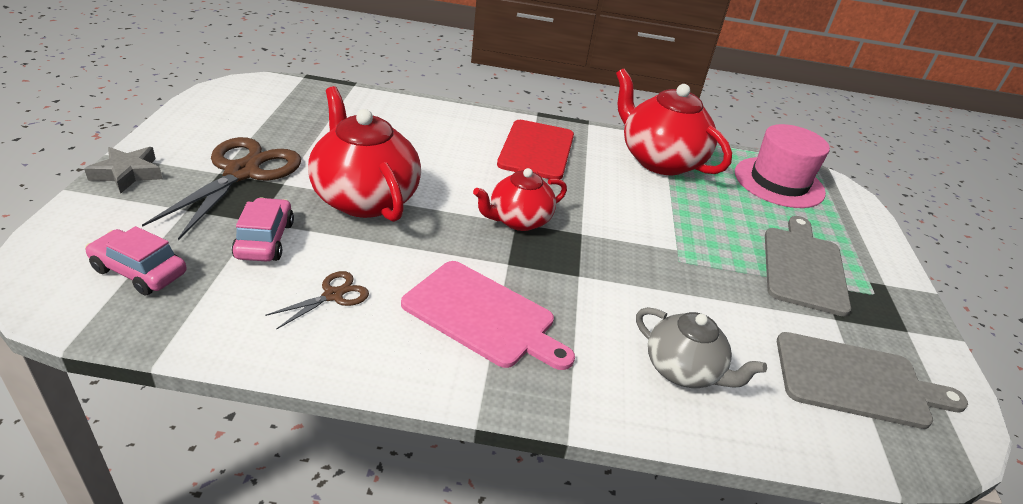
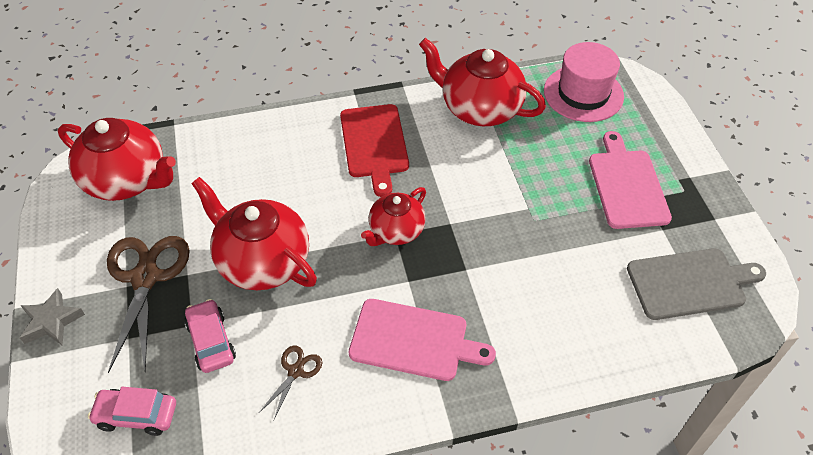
camera: 15 degrees left, 15 degrees up
grey teapot [636,307,767,388] -> none
grey cutting board [765,216,851,316] -> pink cutting board [589,131,672,229]
none -> red teapot [58,118,176,201]

